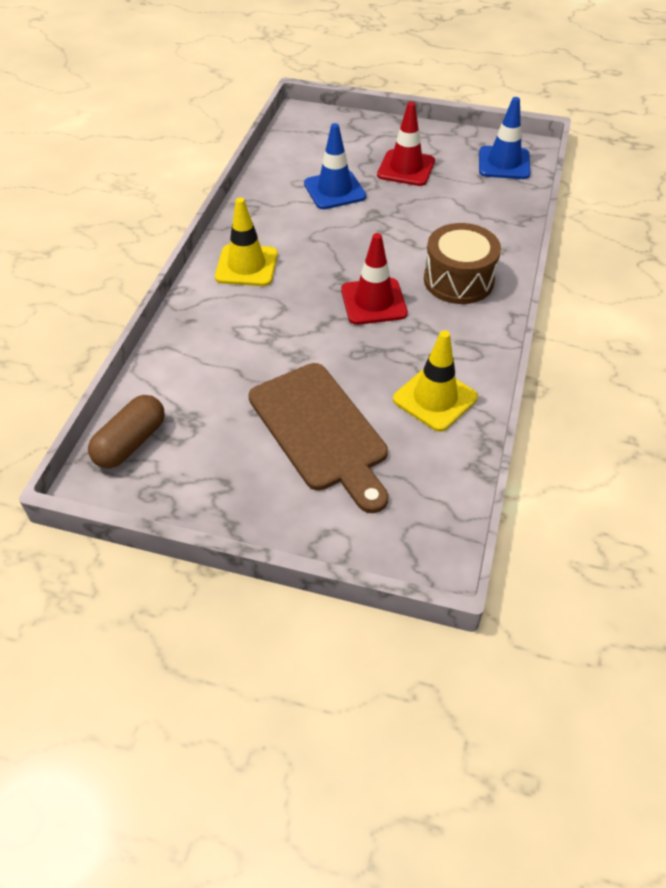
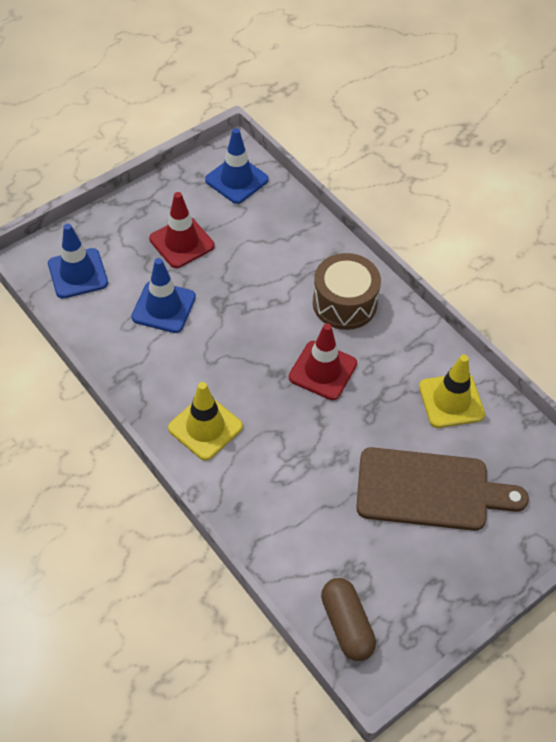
camera: 55 degrees left, 5 degrees up
none -> blue traffic cone [48,224,108,299]

